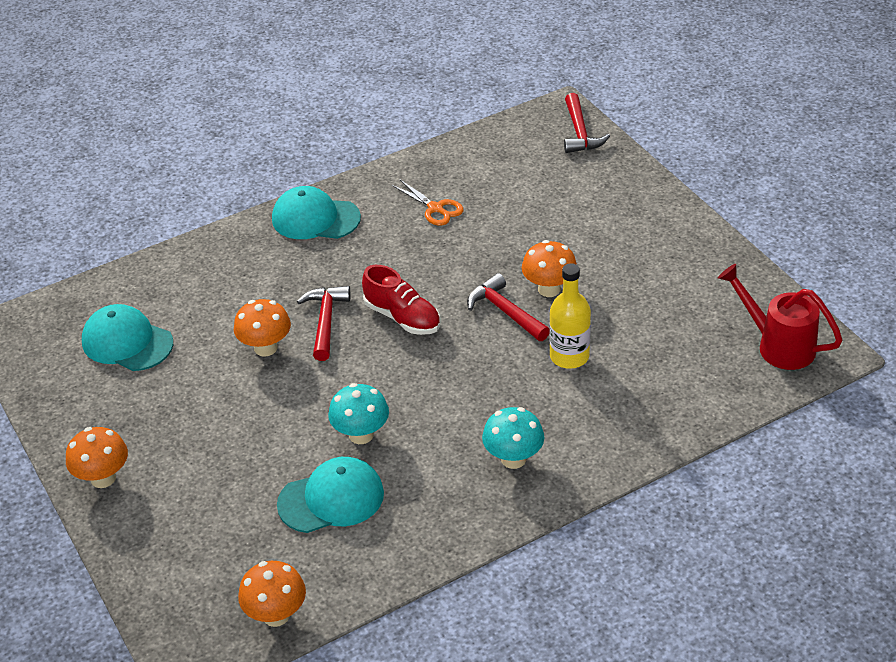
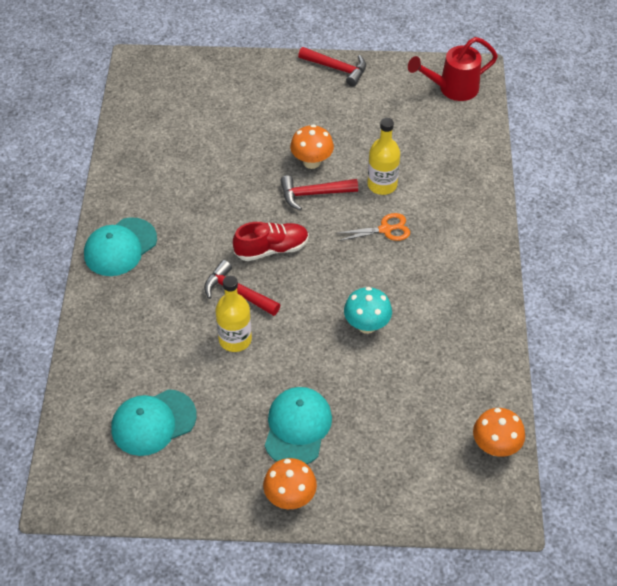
camera: 60 degrees left, 10 degrees up
orange mushroom [234,299,291,357] -> yellow bottle [215,276,252,352]
turquoise cap [277,457,384,533] -> turquoise cap moved to [265,387,332,464]
orange scissors [392,180,464,226] -> orange scissors moved to [337,213,410,241]
turquoise mushroom [482,407,544,469] -> none
red hammer [564,93,610,153] -> red hammer moved to [298,47,366,86]

